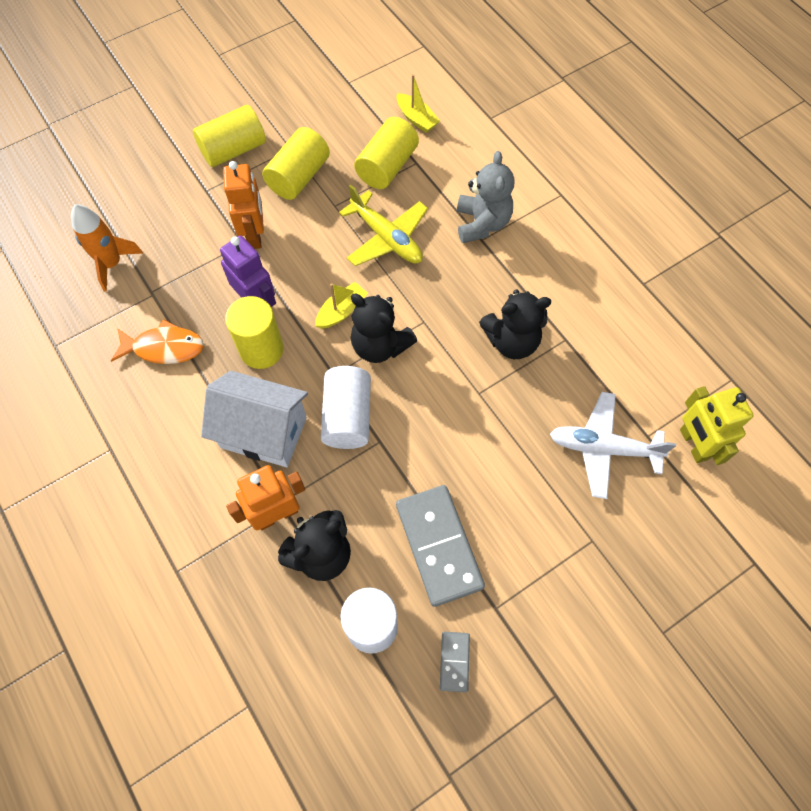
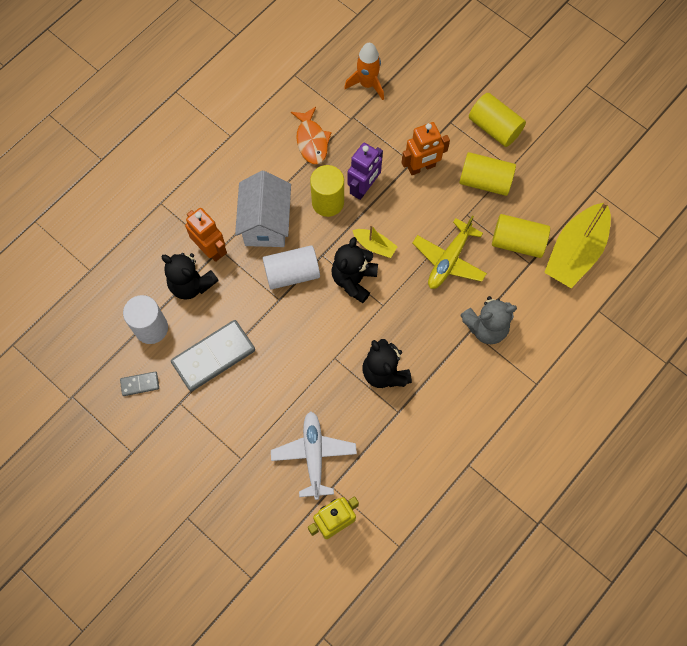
camera: 75 degrees right, 5 degrees up
yellow boat [397,74,440,133] -> yellow boat [544,201,611,288], size x2.10

